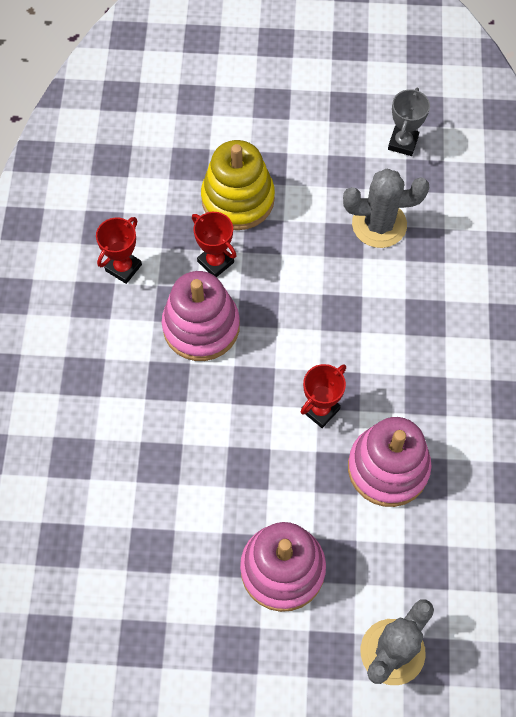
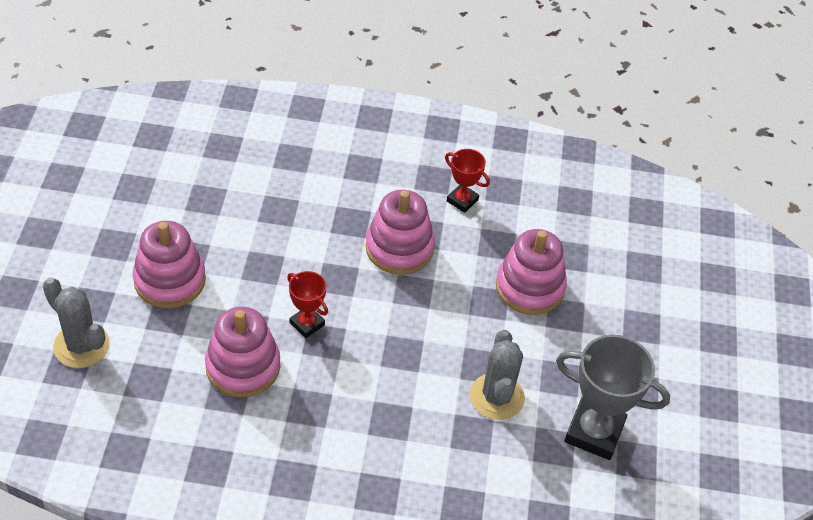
camera: 90 degrees right, 15 degrees down
red trophy [192,212,237,277] -> none
yellow stacking toy [201,140,275,230] -> pink stacking toy [496,229,567,315]
grey trophy [388,88,430,156] -> grey trophy [556,335,670,460], size x1.83

